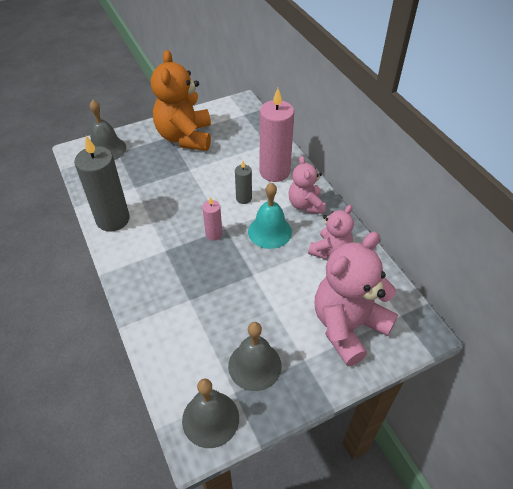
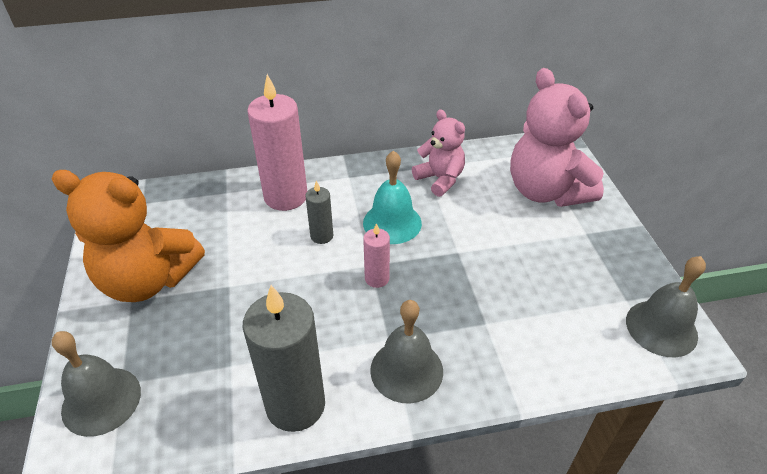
camera: 75 degrees left, 5 degrees down
grey bell [228,322,282,391] -> grey bell moved to [370,300,443,404]
pink teddy bear [288,156,325,214] -> none

